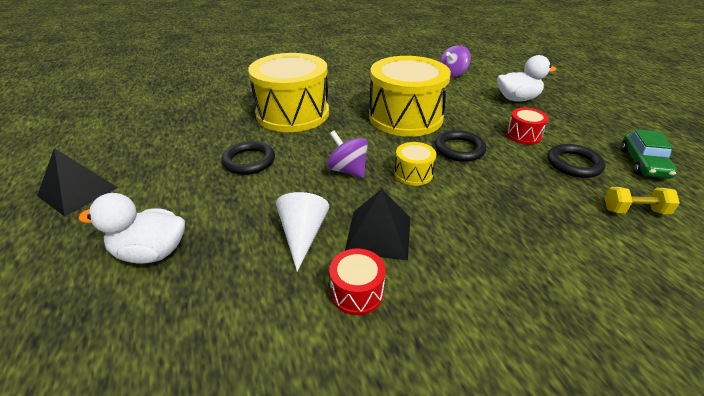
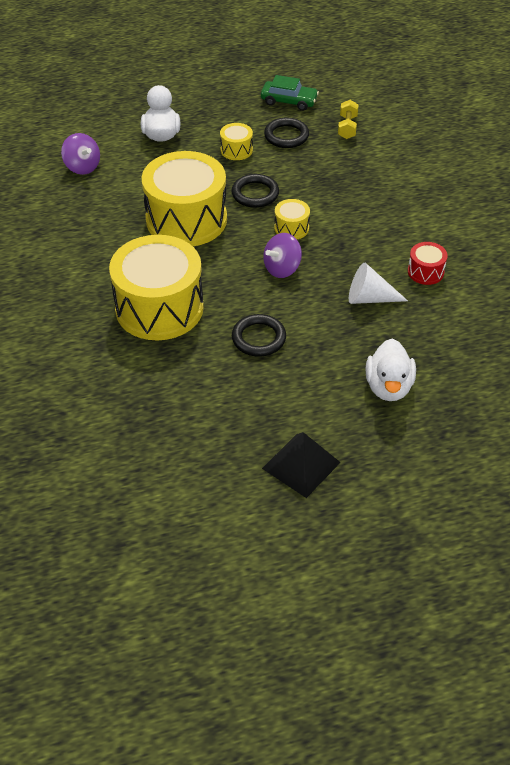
camera: 85 degrees left, 10 degrees up
black pyramid [345,189,410,260] -> none
red drum [506,108,549,145] -> yellow drum [220,123,253,160]

